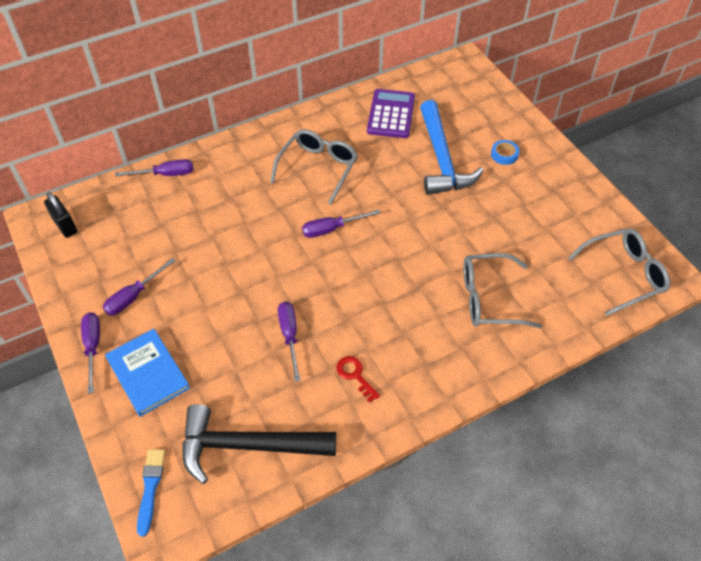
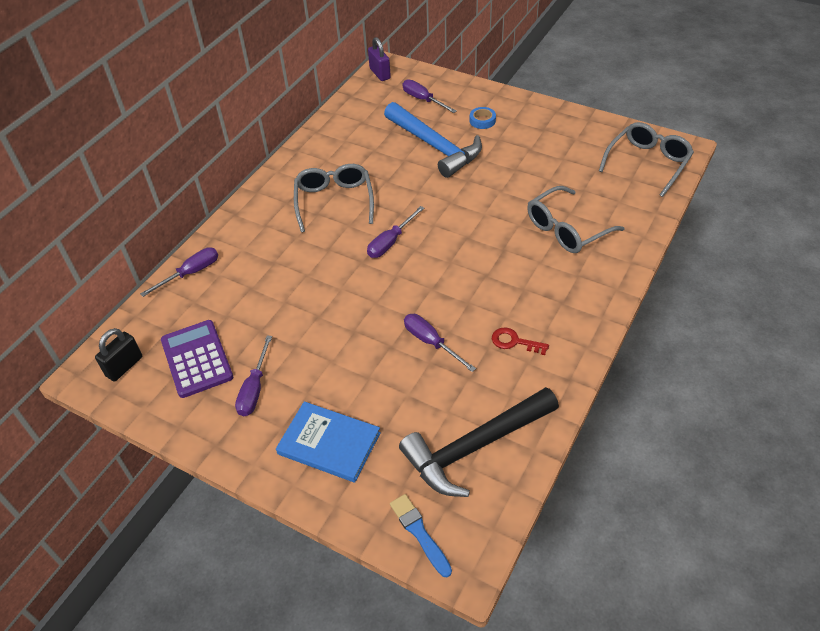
camera: 30 degrees left, 5 degrees down
black padlock [44,192,77,238] -> black padlock turned 75 degrees counterclockwise [95,328,142,381]
purple screwdriver [81,312,100,394] -> purple screwdriver moved to [402,79,456,113]
purple calculator [367,89,415,138] -> purple calculator moved to [161,320,233,398]
none -> purple padlock [368,37,391,81]

